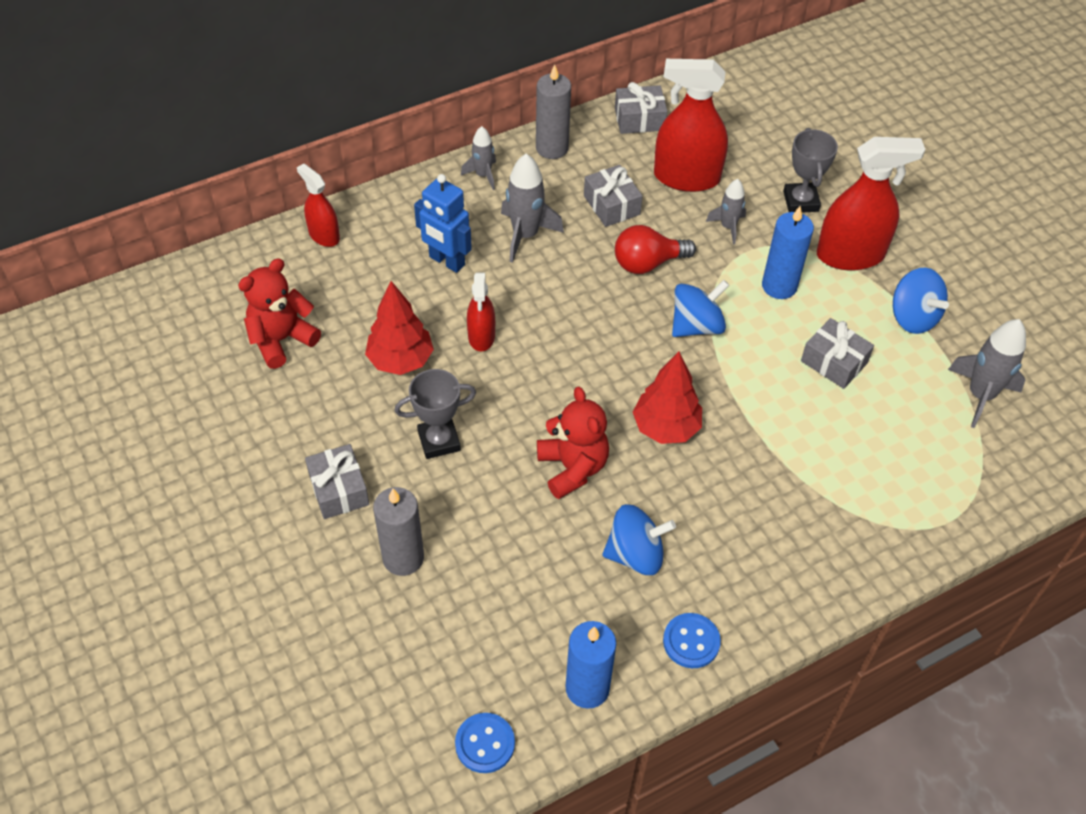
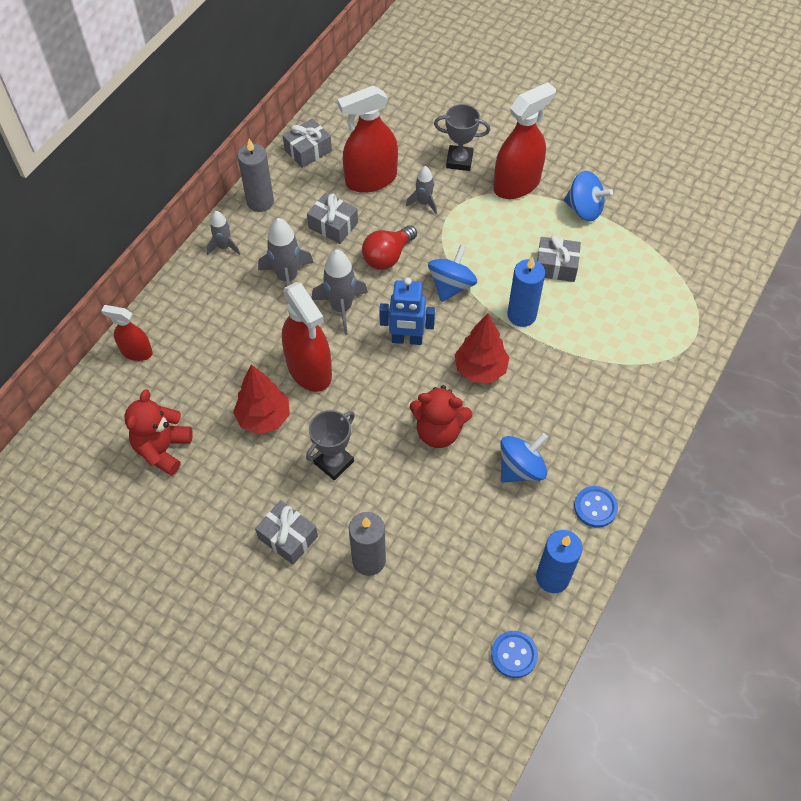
camera: 30 degrees left, 5 degrees up
blue robot [414,174,472,273] -> blue robot moved to [379,278,435,345]
red spray bottle [467,272,495,352] -> red spray bottle [282,282,332,392], size x1.77
red teddy bear [537,387,609,499] -> red teddy bear turned 150 degrees clockwise [410,385,473,448]
blue candle [762,206,814,299] -> blue candle moved to [507,257,545,327]
grey trophy [783,128,838,213] -> grey trophy turned 45 degrees counterclockwise [434,104,490,171]
grey rocket [948,319,1026,428] -> grey rocket moved to [312,250,368,335]

